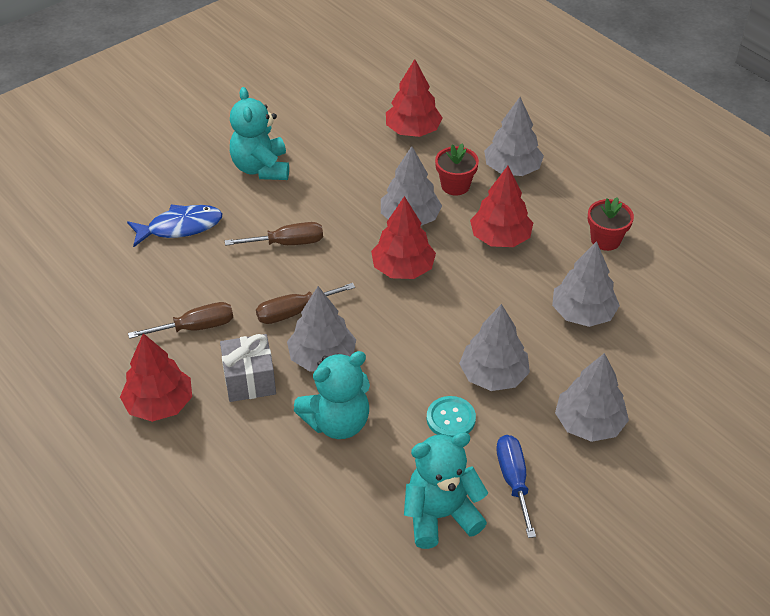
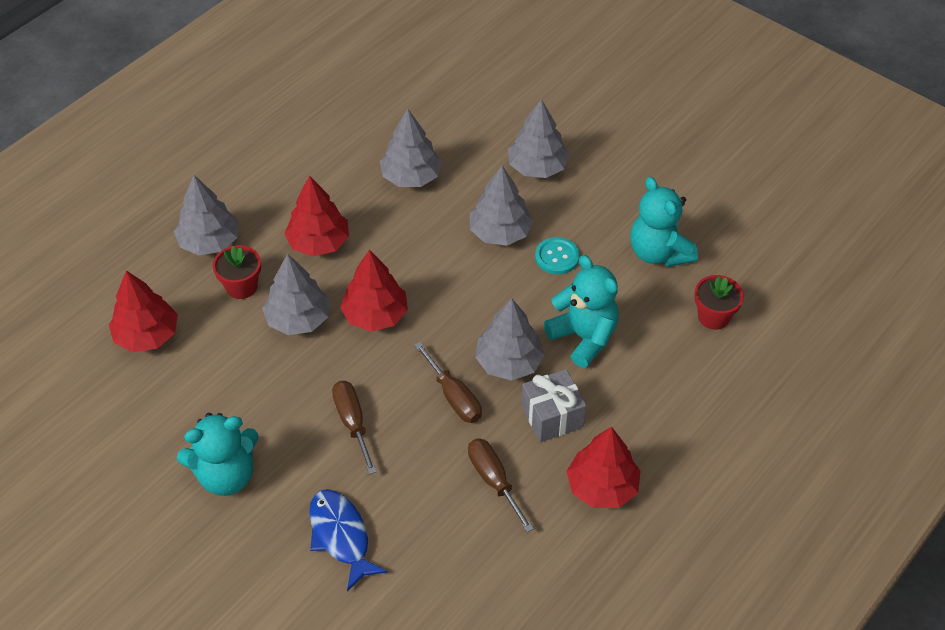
camera: 100 degrees left, 5 degrees up
blue screwdriver [496,435,536,538] -> none
red flower pot [588,197,634,251] -> red flower pot moved to [694,275,744,330]

